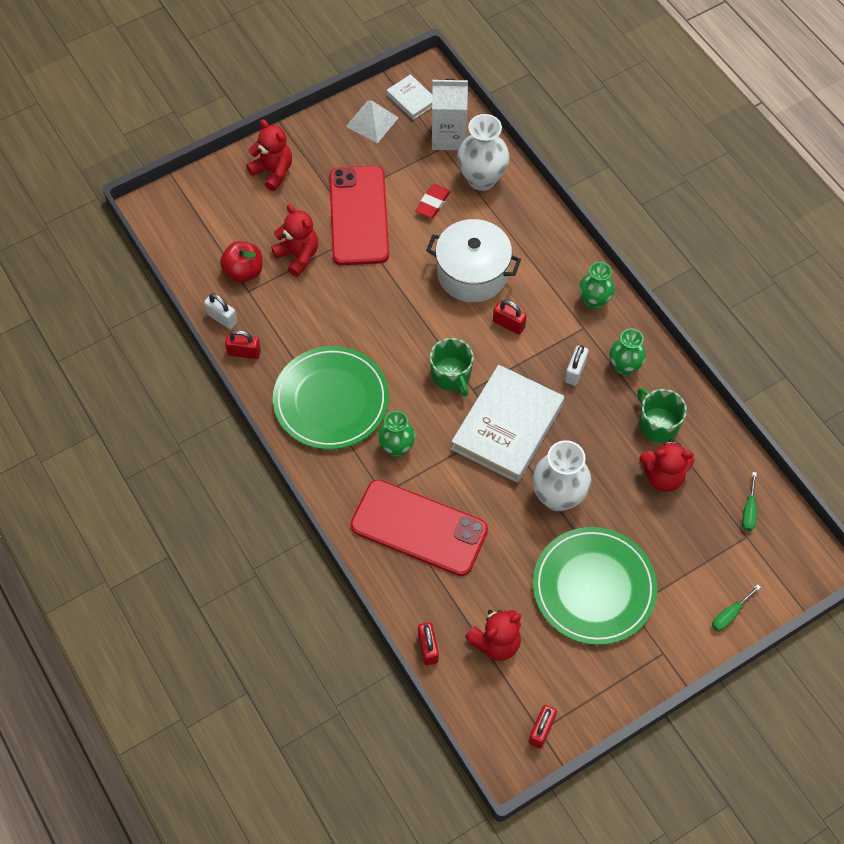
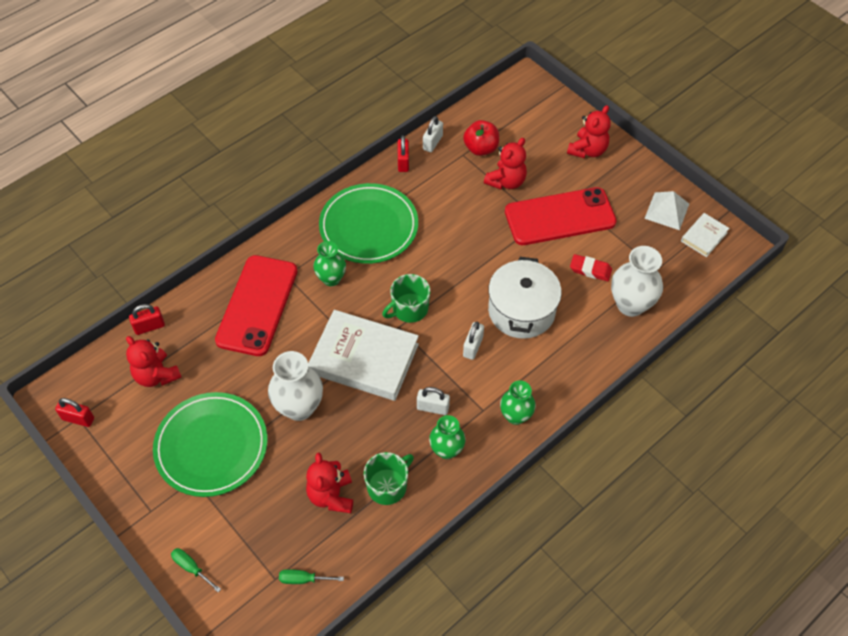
camera: 80 degrees right, 5 degrees down
white carton [432,79,468,150] -> none
red padlock [493,300,527,335] -> white padlock [463,322,484,360]

